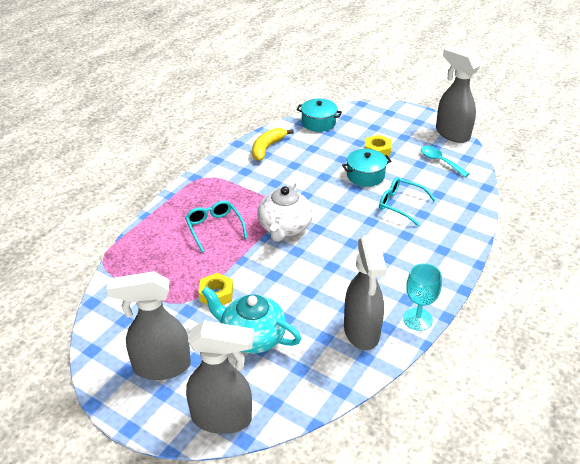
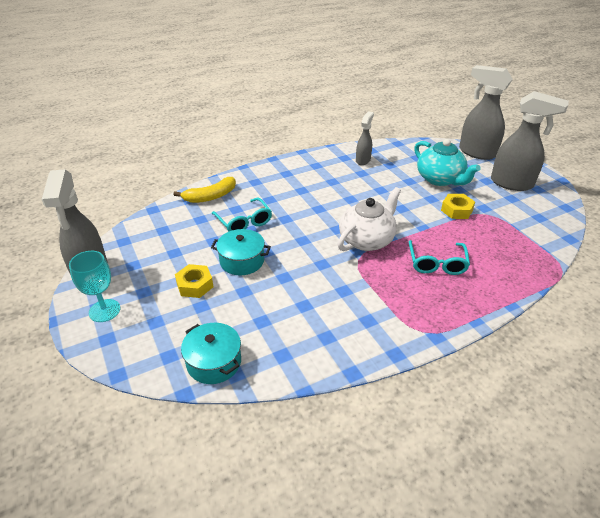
camera: 150 degrees left, 0 degrees up
yellow banana [252,128,294,161] -> yellow banana moved to [174,177,236,203]
grey spray bottle [344,235,387,350] -> grey spray bottle [356,111,374,165], size x0.56
turquoise goblet [403,263,442,331] -> turquoise goblet moved to [69,251,120,322]
turquoise spoon [421,146,469,177] -> none

